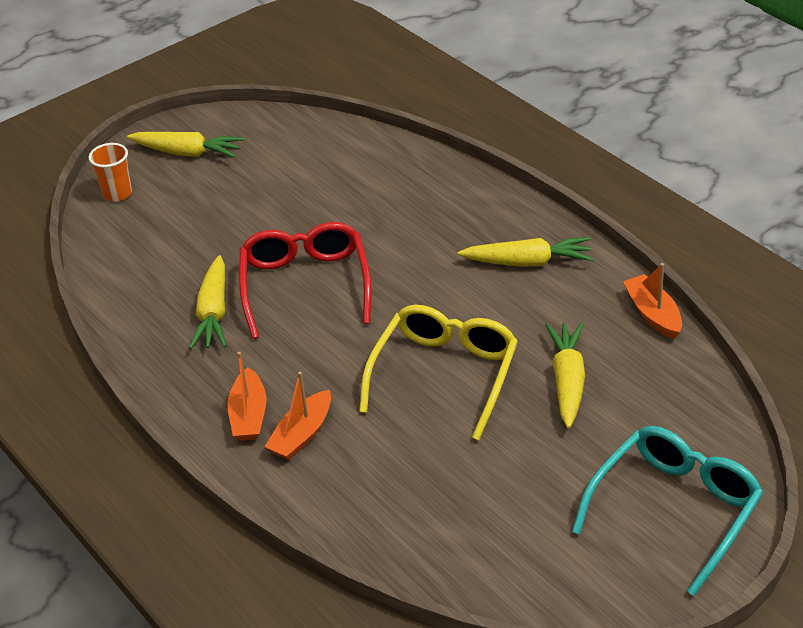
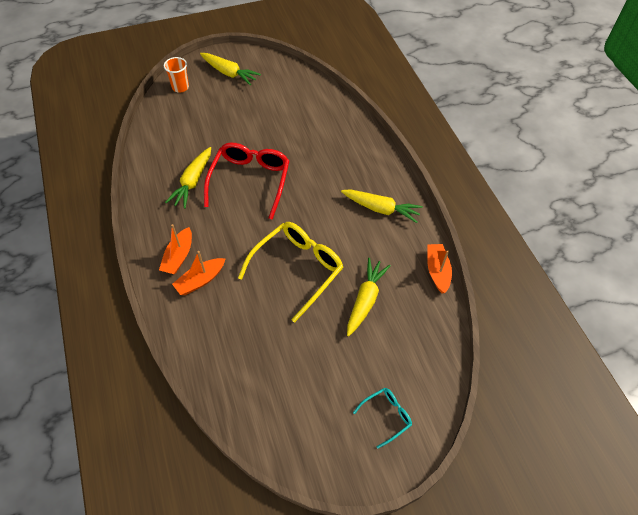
camera: 15 degrees right, 15 degrees up
turquoise glasses [572,426,763,596] -> turquoise glasses [353,388,412,449], size x0.49

